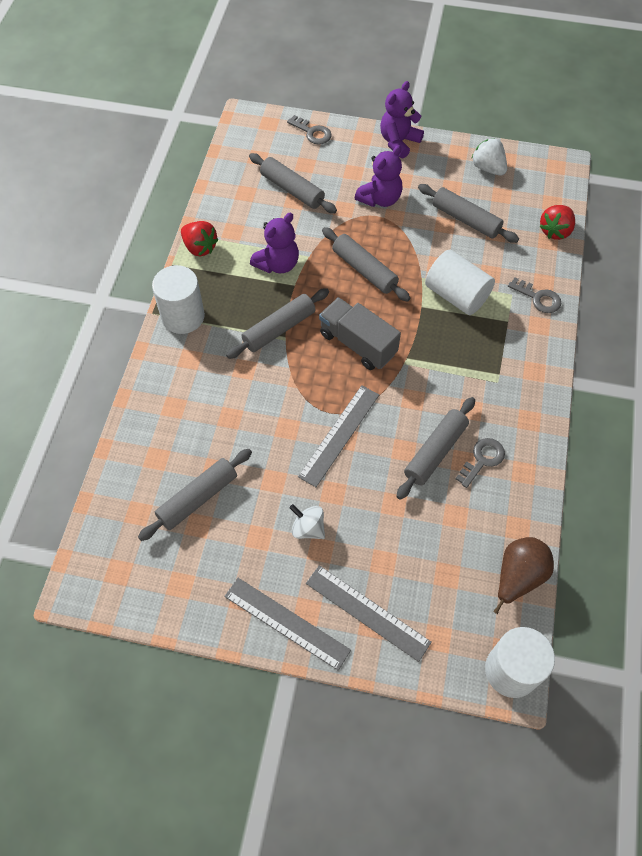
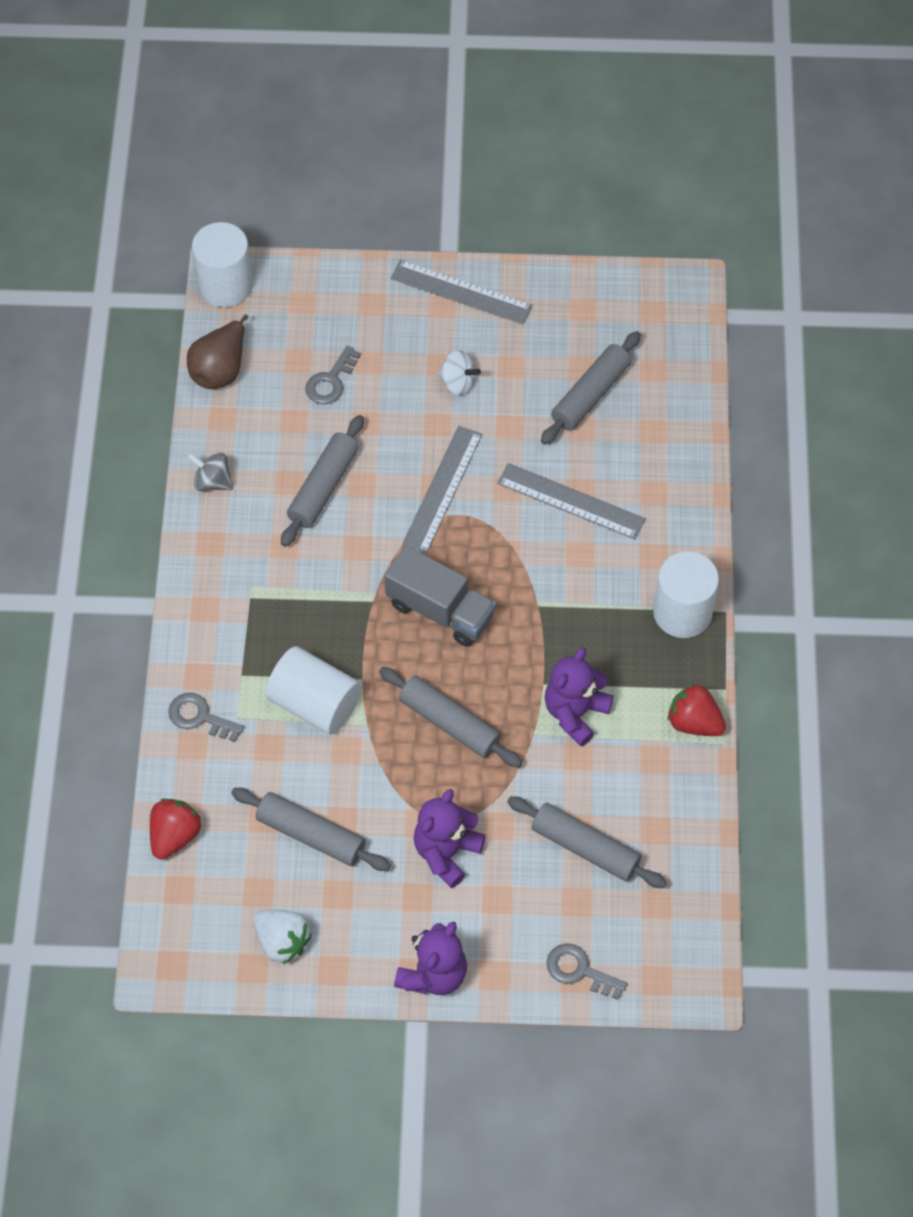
camera: 170 degrees right, 0 degrees up
grey rolling pin [226,288,329,359] -> none
grey ruler [306,565,432,662] -> grey ruler moved to [497,463,646,539]
grey key [456,438,505,488] -> grey key moved to [305,346,361,404]
none -> grey spinning top [187,453,234,491]

